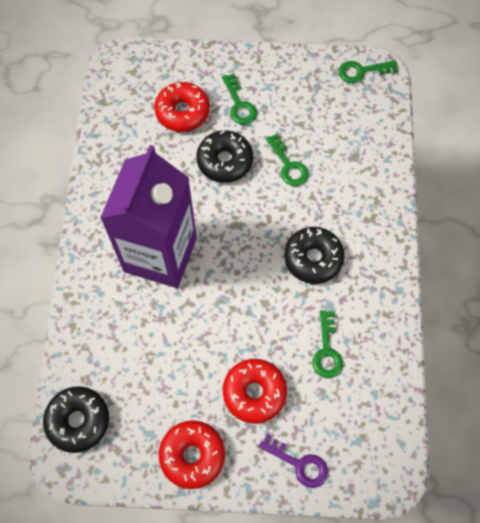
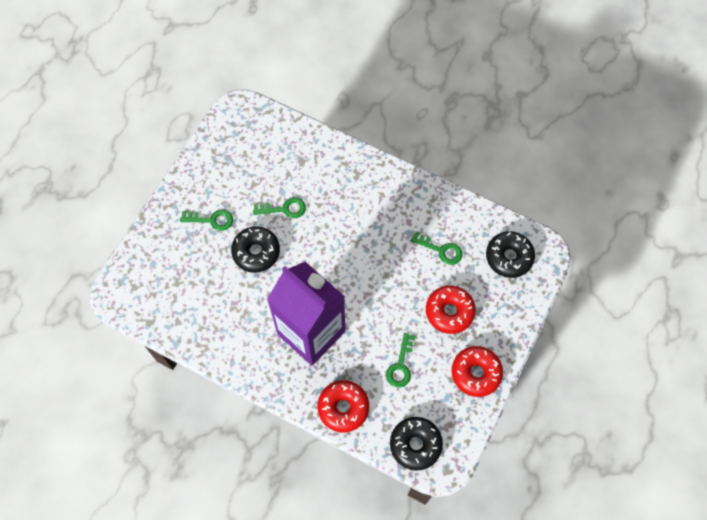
camera: 65 degrees left, 0 degrees up
red donut [154,82,210,132] -> red donut moved to [317,380,369,432]
purple key [259,434,328,488] -> none
black donut [284,227,344,284] -> black donut moved to [486,231,535,278]
green key [339,60,398,83] -> green key moved to [386,333,415,387]

